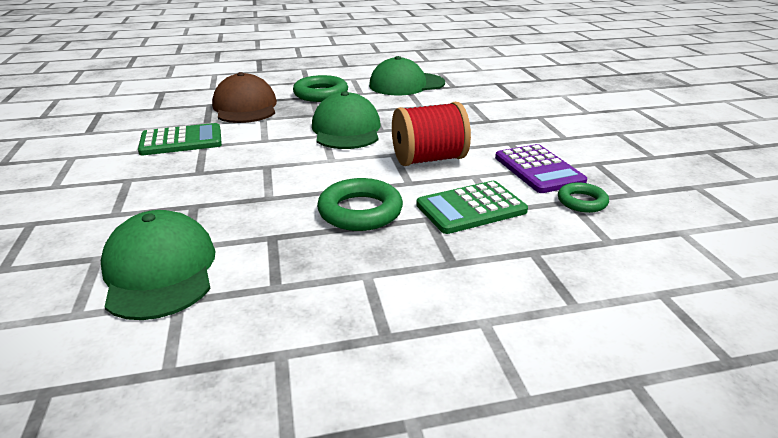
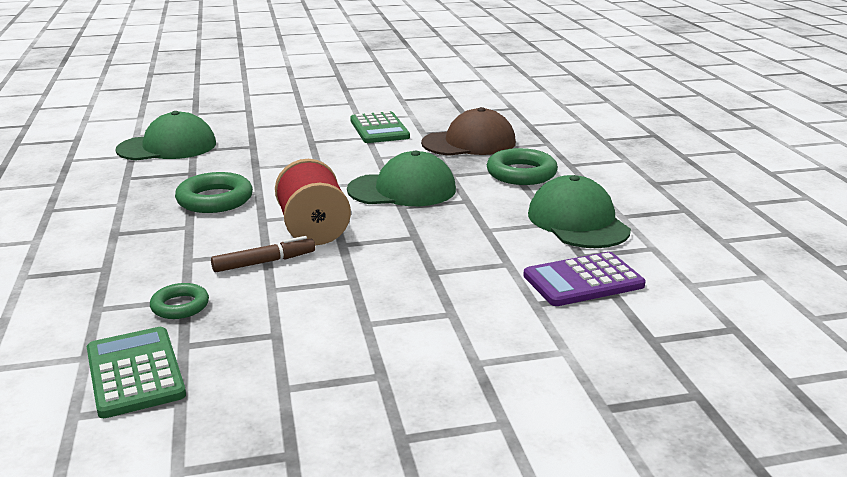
camera: 90 degrees right, 5 degrees down
green calculator [416,181,528,234] -> green calculator moved to [87,327,186,418]
purple calculator [495,144,587,193] -> purple calculator moved to [523,252,646,306]
none -> brown marker [211,236,315,272]

